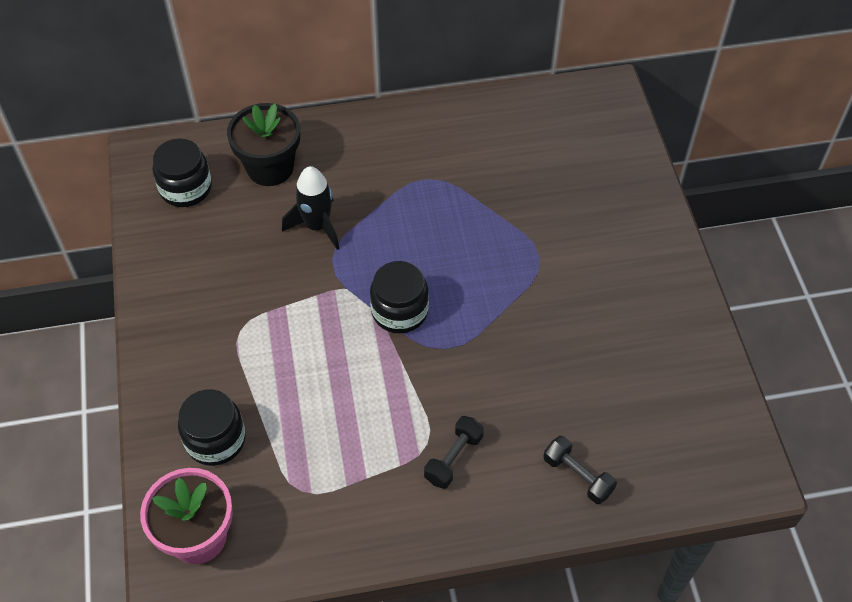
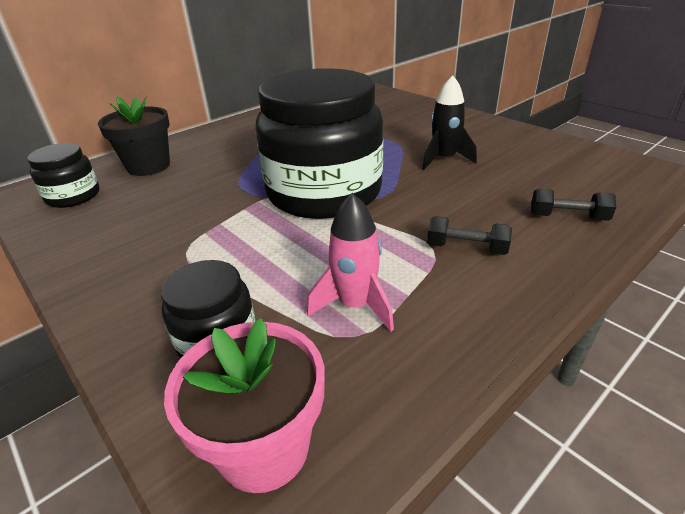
camera: 30 degrees left, 20 degrees down
black rocket [282,166,340,250] -> black rocket moved to [422,75,477,170]
black jar [370,261,429,334] -> black jar [255,68,384,219], size x2.17
black dumbbell [424,416,484,489] -> black dumbbell turned 75 degrees counterclockwise [427,216,512,255]
none -> pink rocket [307,193,394,332]

